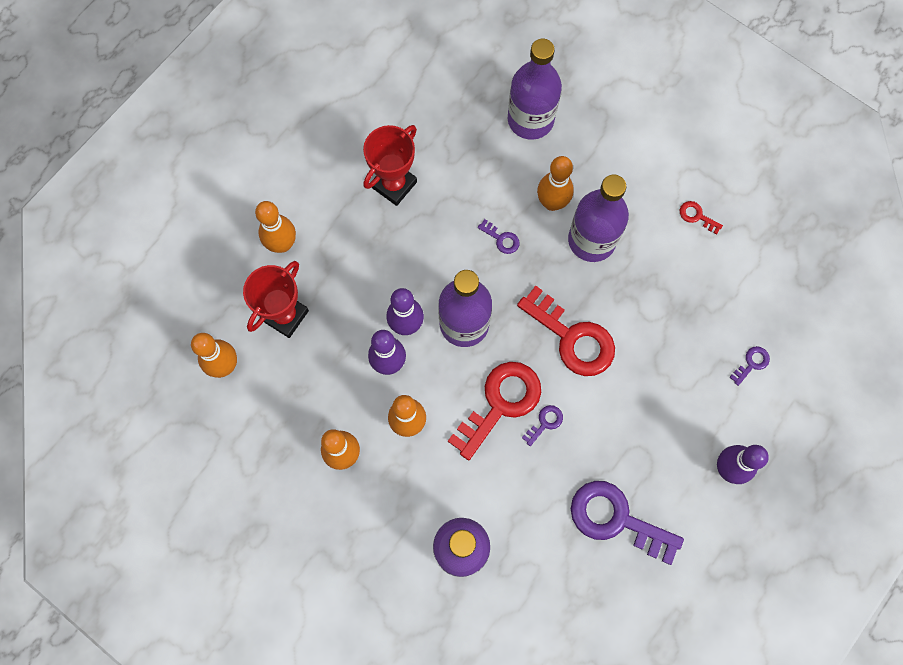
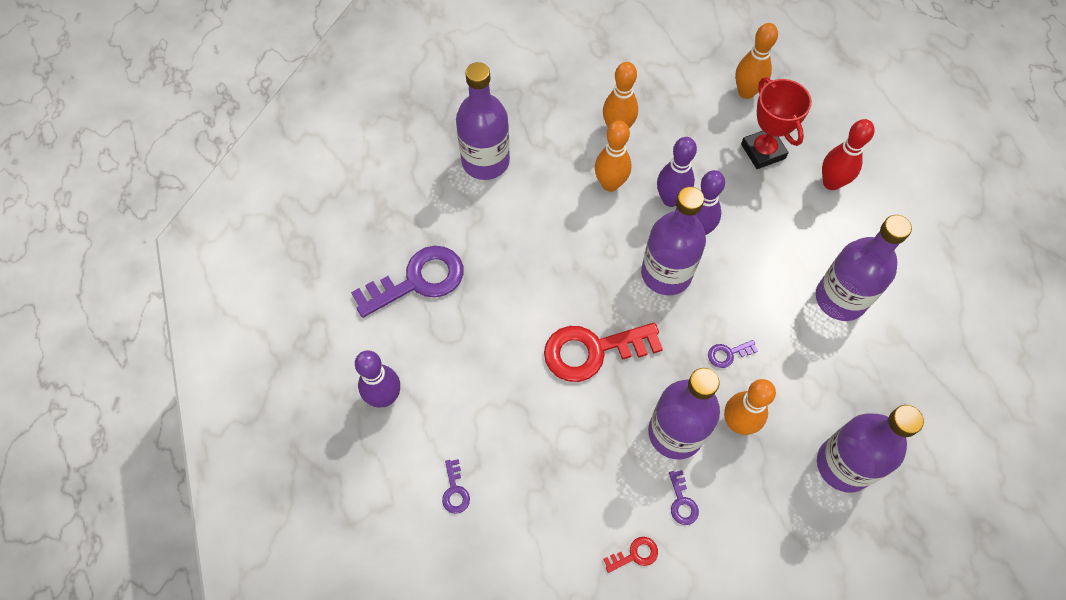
camera: 125 degrees right, 10 degrees down
orange bowling pin [255,201,296,253] -> red bowling pin [822,119,875,190]
red trophy [363,125,417,206] -> purple bottle [816,215,912,321]
red key [448,362,541,460] -> none
purple key [522,405,563,446] -> purple key moved to [669,470,699,525]

